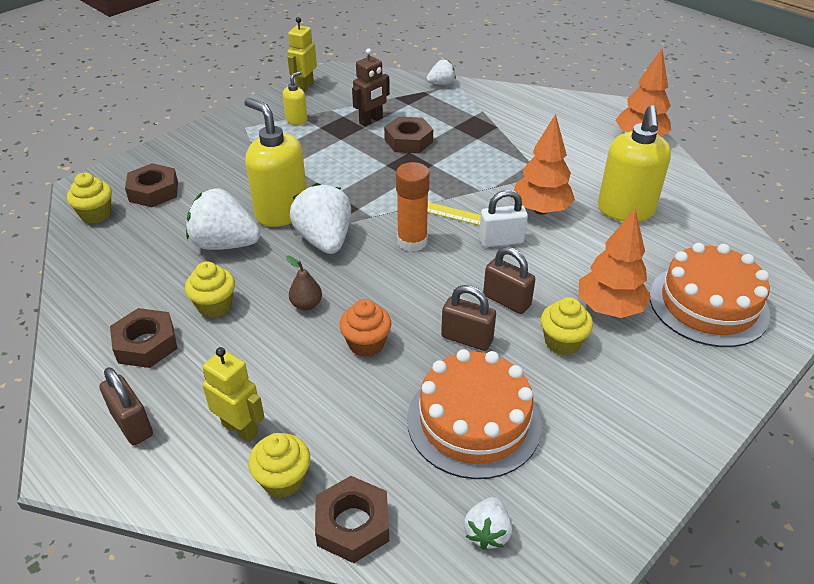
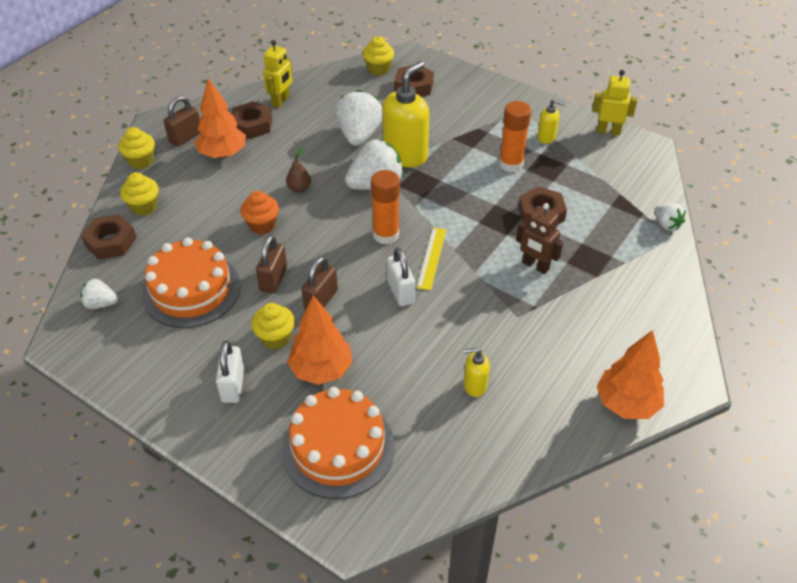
camera: 80 degrees right, 5 degrees up
yellow cupcake [185,261,235,318] -> yellow cupcake moved to [118,127,155,169]
yellow robot [202,347,265,442] -> yellow robot moved to [263,40,292,108]
brown robot [352,48,390,126] -> brown robot moved to [516,203,563,274]
orange tree [514,114,575,215] -> orange tree moved to [194,78,246,158]
yellow soap dispenser [598,105,671,222] -> yellow soap dispenser [463,348,490,397], size x0.48
none -> white padlock [216,341,244,403]
none -> orange glue stick [499,101,531,172]

